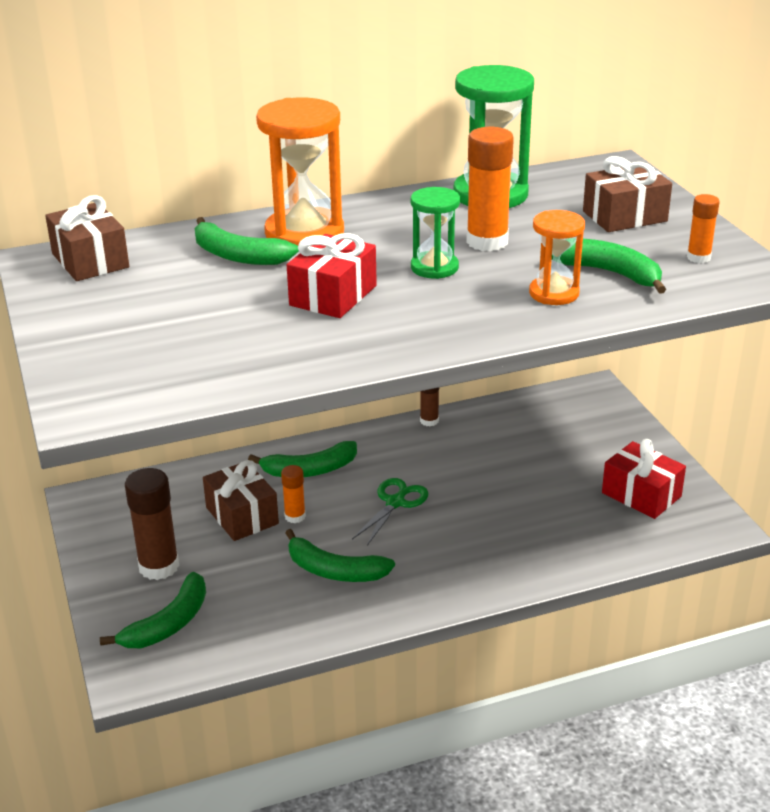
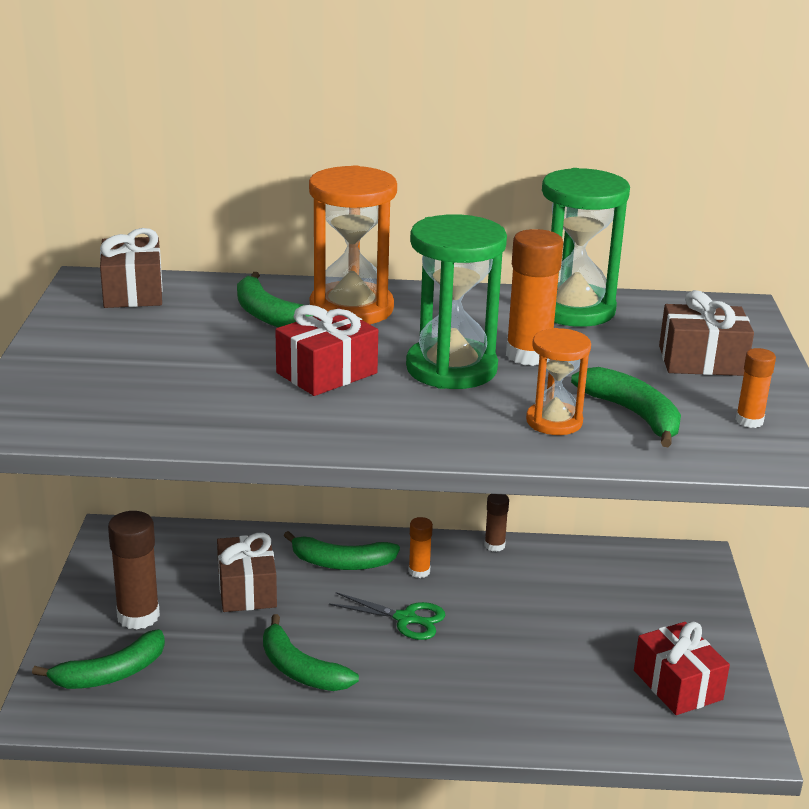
camera: 20 degrees right, 5 degrees down
orange glue stick [281,465,306,523] -> orange glue stick moved to [408,517,433,578]
green scissors [352,478,429,545] -> green scissors turned 60 degrees clockwise [329,592,445,640]
green hourglass [411,187,460,279] -> green hourglass [406,214,507,389], size x1.74

